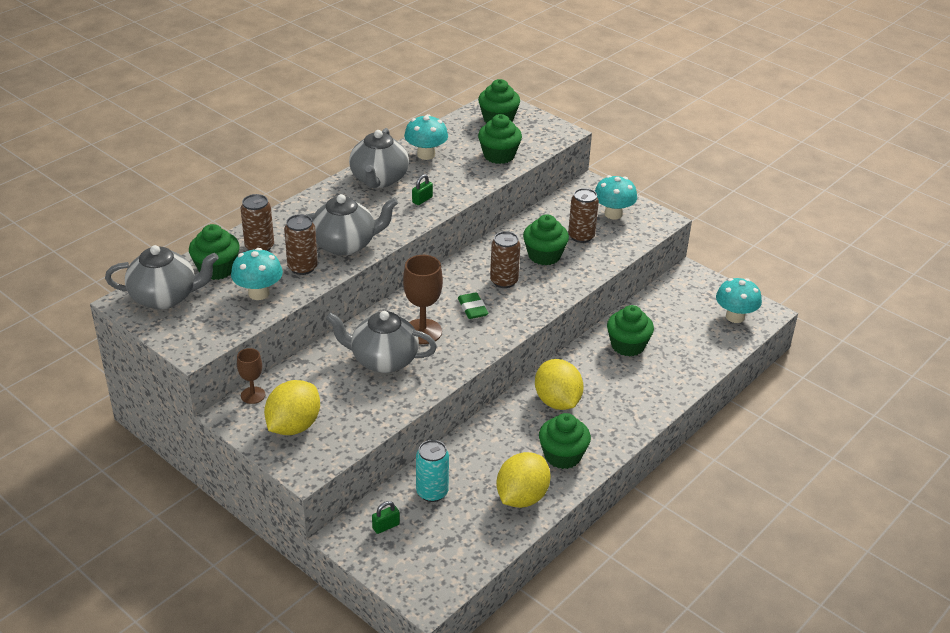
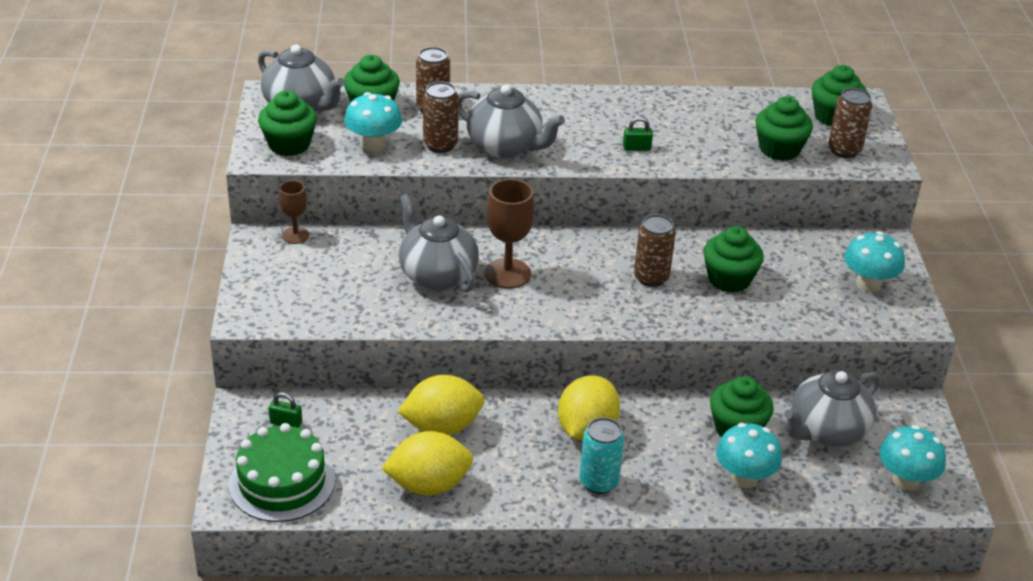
camera: 45 degrees right, 0 degrees up
yellow lemon [264,380,320,435] -> yellow lemon moved to [398,375,484,435]
grey teapot [349,128,409,188] -> grey teapot moved to [784,370,880,447]
turquoise mushroom [404,114,448,160] -> turquoise mushroom moved to [716,423,782,488]
turquoise can [416,440,449,502] -> turquoise can moved to [580,417,624,494]
green eraser [458,293,488,319] -> none
green cupcake [539,413,591,469] -> green cupcake moved to [258,90,317,156]
brown can [568,188,599,243] -> brown can moved to [828,88,873,158]
none -> green cake [229,423,335,522]

